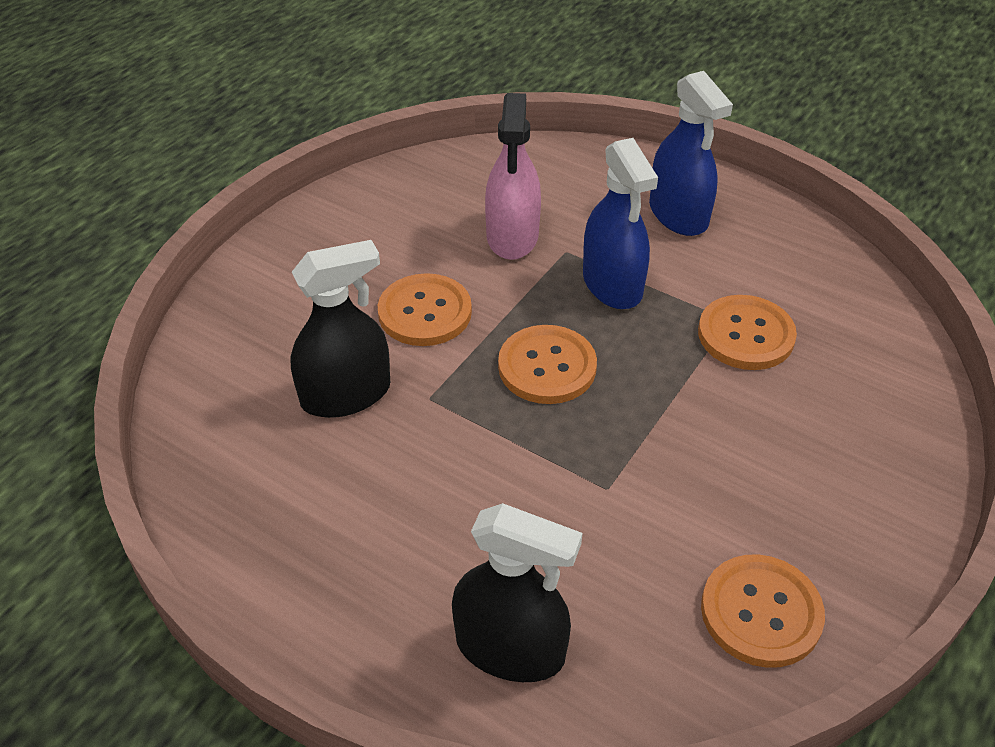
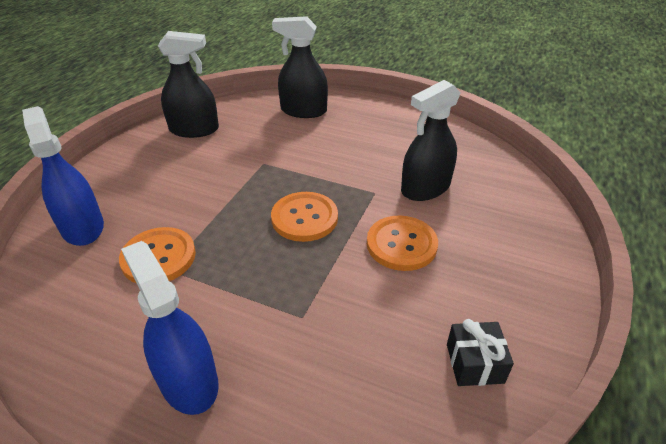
camera: 170 degrees right, 5 degrees down
pink spray bottle [485,93,541,260] -> none
blue spray bottle [583,138,658,309] -> blue spray bottle moved to [22,106,104,246]
orange button [701,554,825,668] -> black spray bottle [158,31,219,138]
none -> black gift [447,319,514,386]

